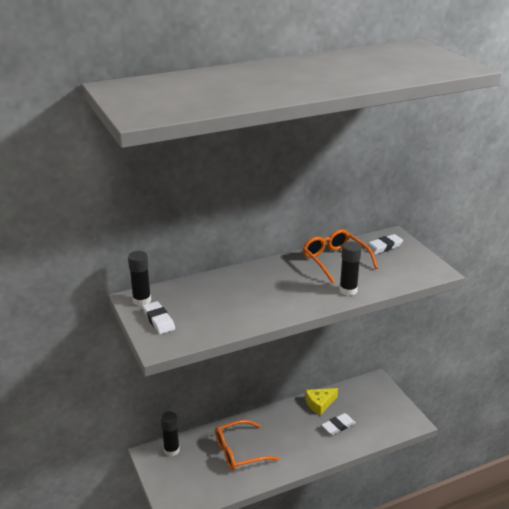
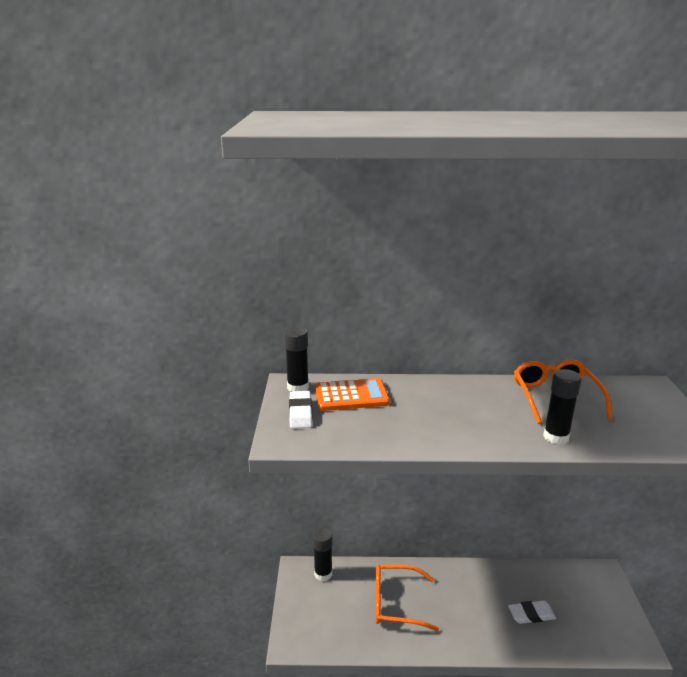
camera: 25 degrees right, 5 degrees down
yellow cheese [305,388,338,415] -> none
white eraser [365,234,403,255] -> none
none -> orange calculator [315,378,390,411]

